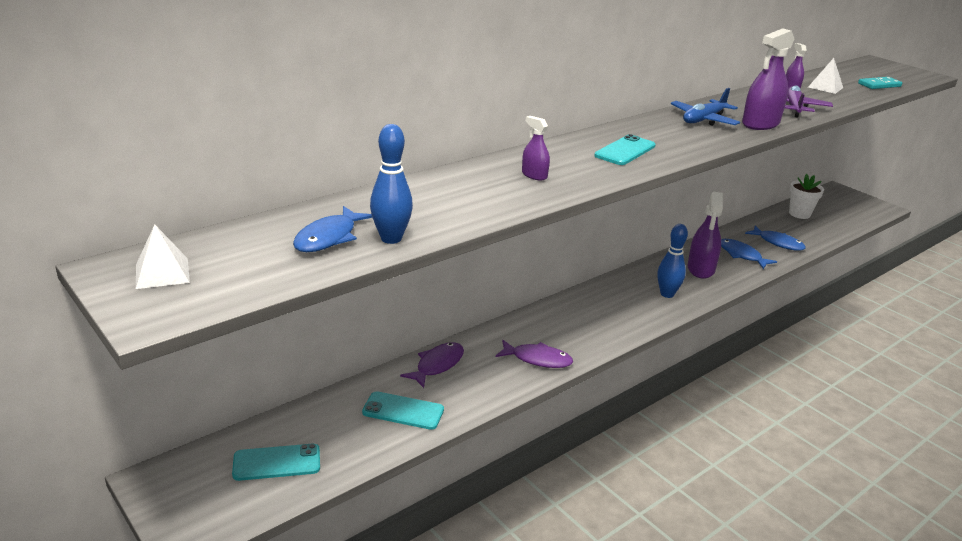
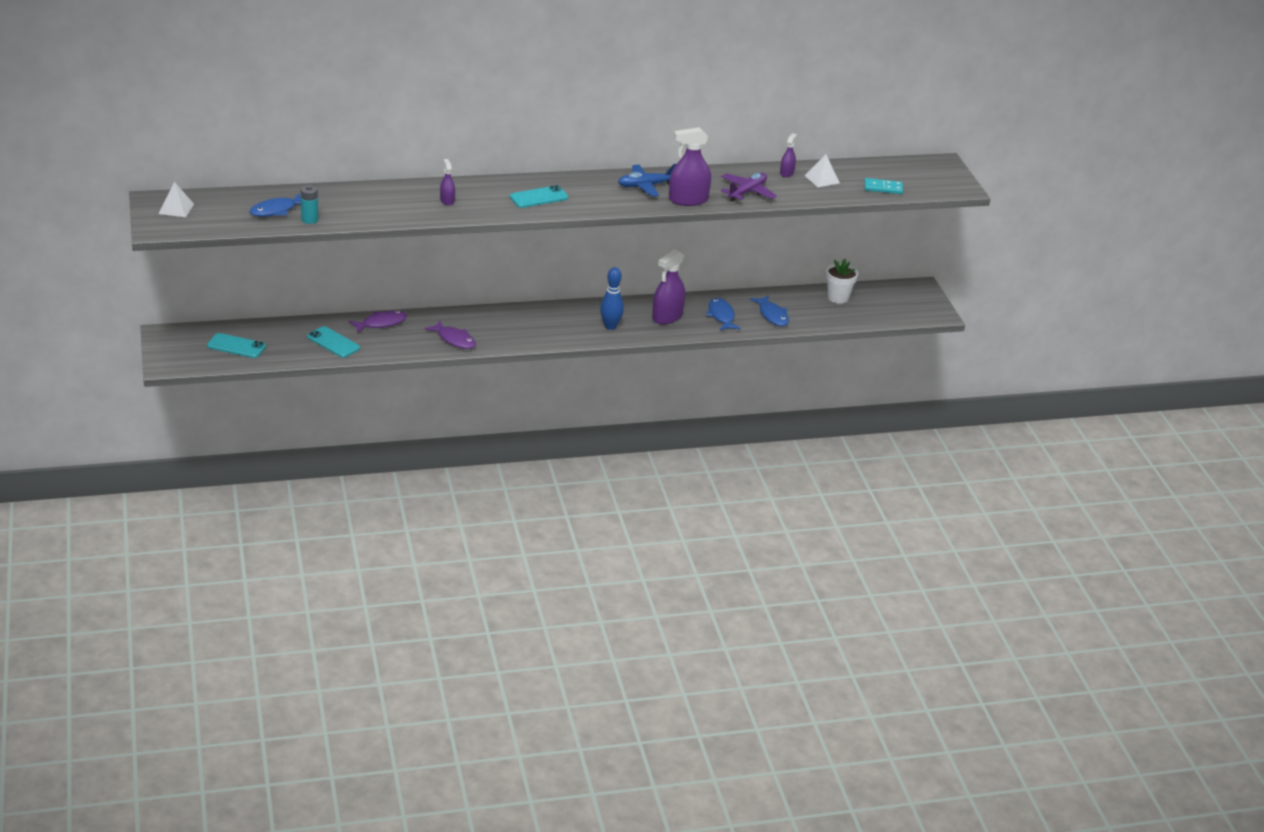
camera: 25 degrees right, 5 degrees up
blue bowling pin [370,124,413,244] -> turquoise battery [301,185,318,224]

